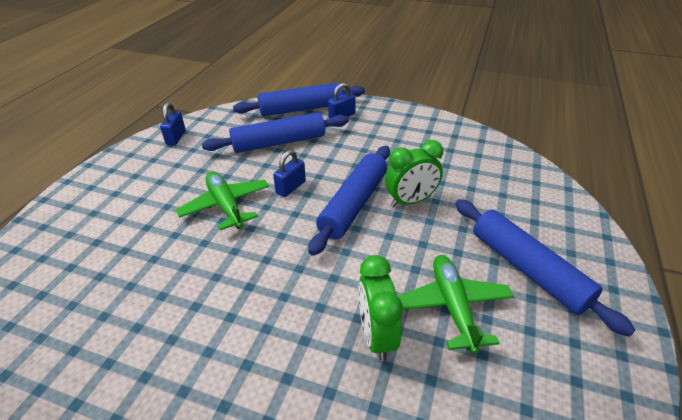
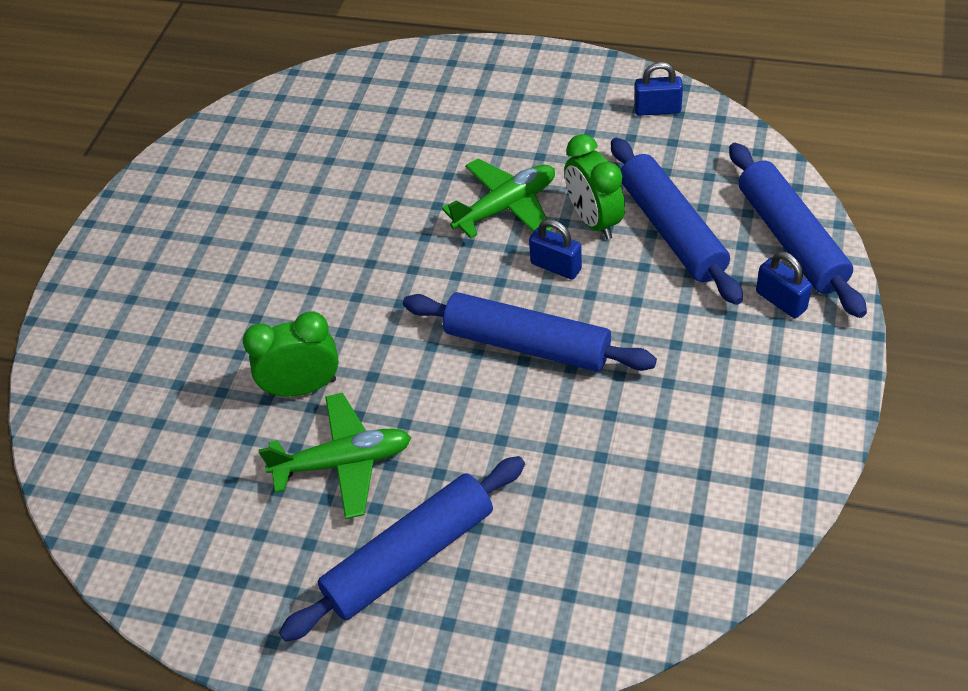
camera: 90 degrees right, 10 degrees up
green clock [385,140,443,207] -> green clock moved to [564,134,625,239]

